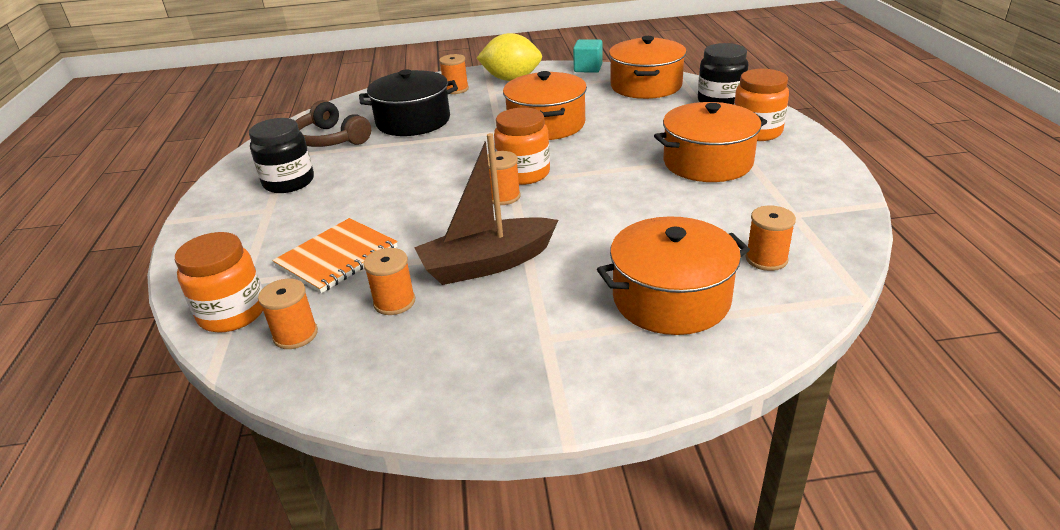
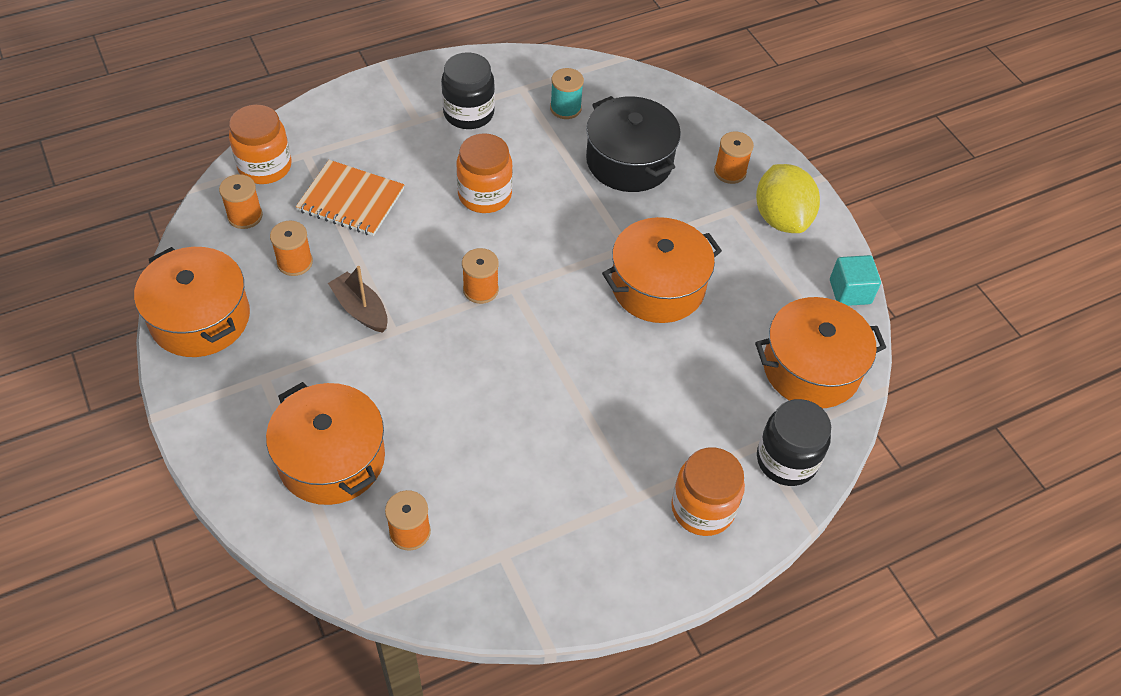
camera: 65 degrees right, 20 degrees up
brown headphones [296,100,371,147] -> turquoise spool [550,68,584,119]
brown boat [414,133,558,285] -> brown boat [328,266,388,333], size x0.61
orange jar [494,107,550,185] -> orange jar moved to [456,133,513,213]
orange pot [654,102,767,182] -> orange pot moved to [134,247,250,357]

